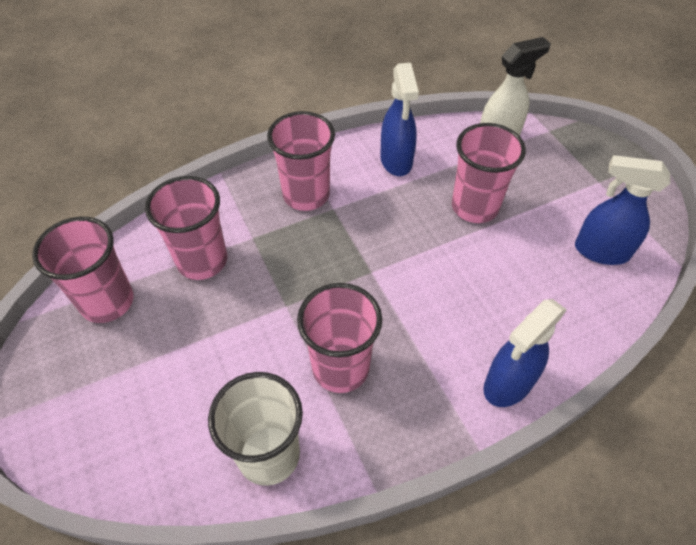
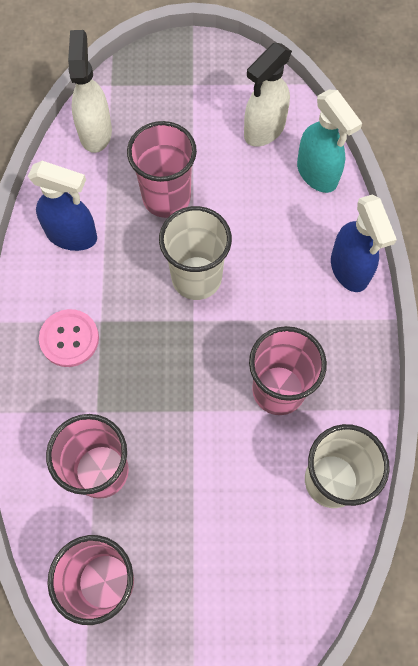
camera: 65 degrees left, 15 degrees up
pink cup [267,111,335,211] -> pink button [39,309,99,367]
blue spray bottle [575,155,670,265] -> white spray bottle [244,42,292,147]
none -> white cup [159,206,232,300]
none -> turquoise spray bottle [297,90,362,193]

